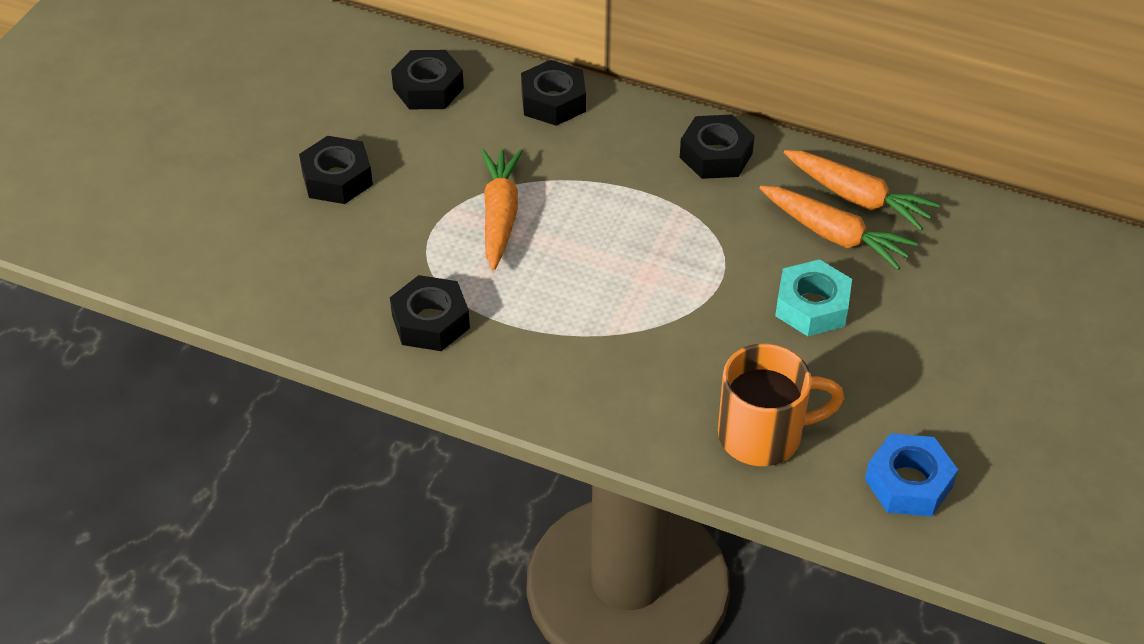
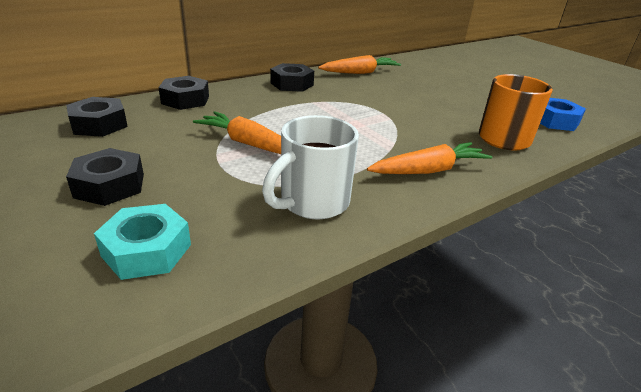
camera: 60 degrees left, 15 degrees down
black nut [390,275,470,351] -> white mug [262,115,359,220]
orange carrot [759,186,918,270] -> orange carrot moved to [367,142,492,174]
turquoise nut [775,259,852,336] -> turquoise nut moved to [94,204,191,280]

